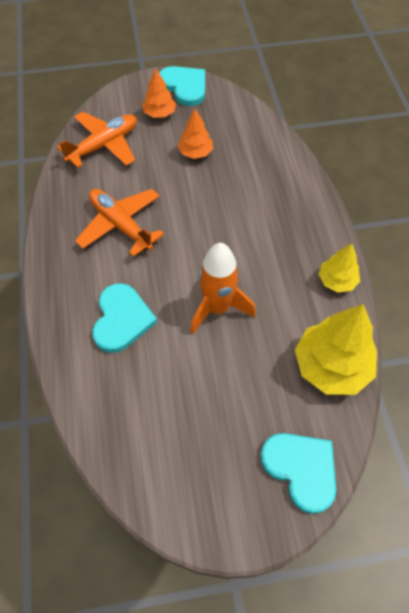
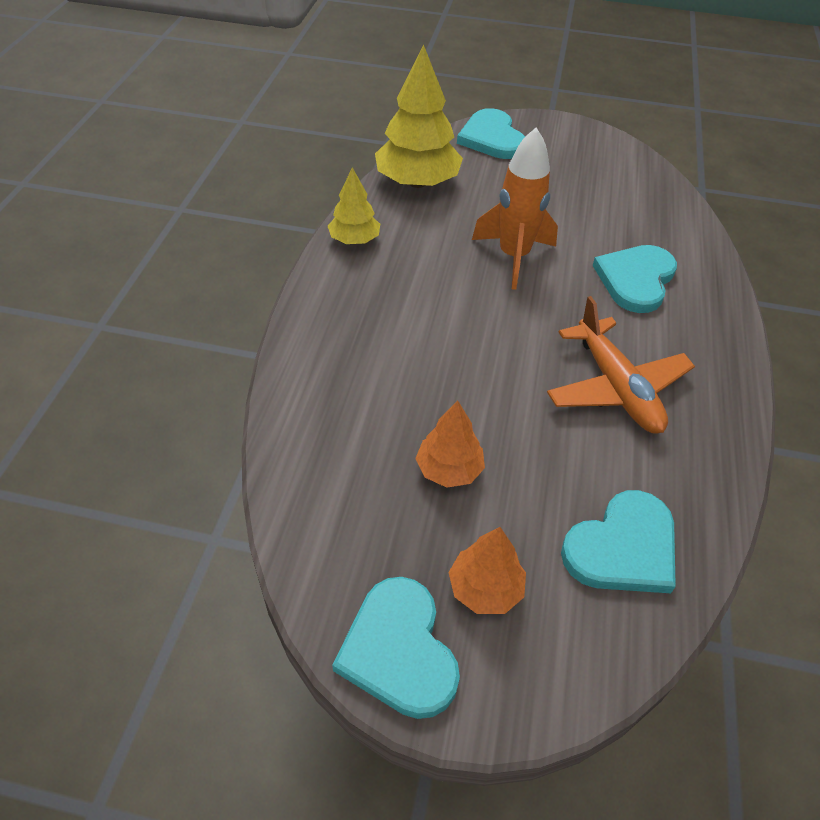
camera: 160 degrees left, 10 degrees down
orange plane [57,112,137,168] -> turquoise heart [561,490,676,593]

